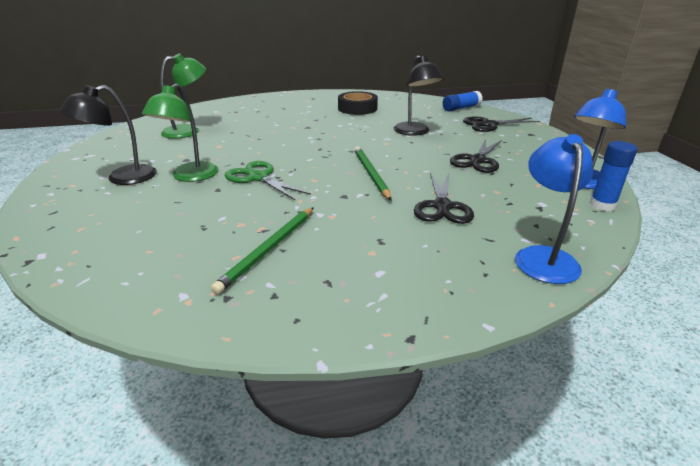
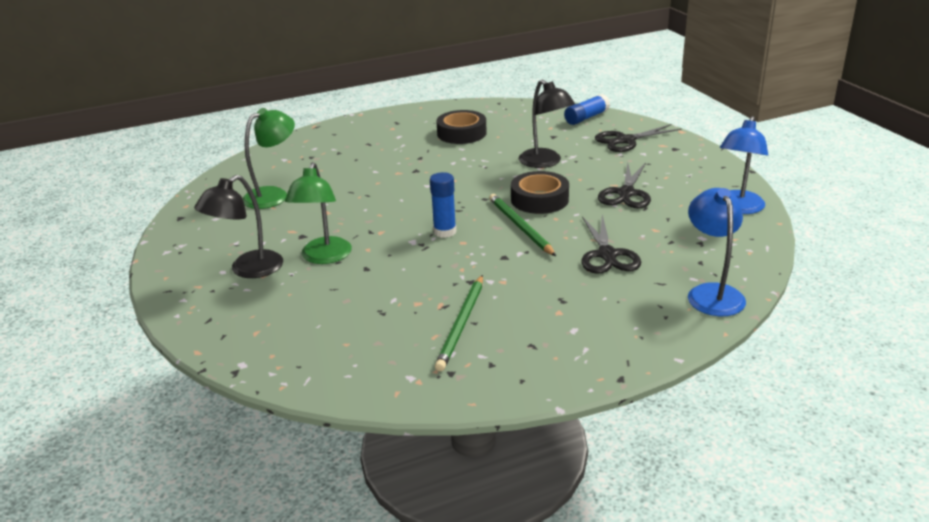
camera: 10 degrees left, 0 degrees up
green scissors [224,161,311,200] -> none
blue glue stick [590,141,637,211] -> blue glue stick moved to [430,172,456,238]
none -> black tape [511,171,569,214]

